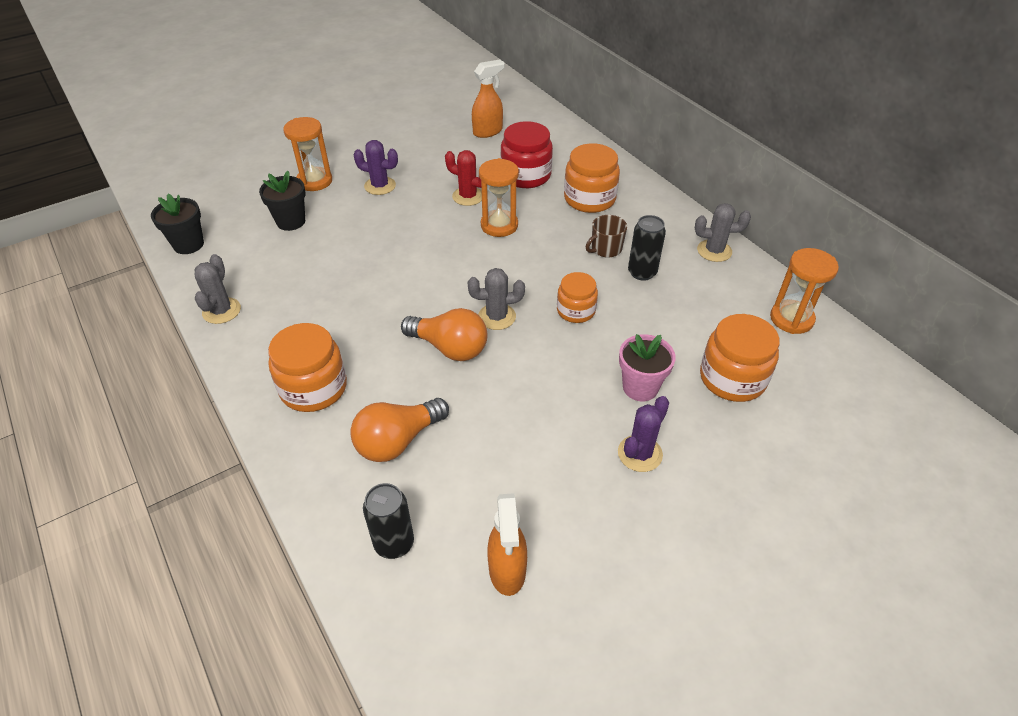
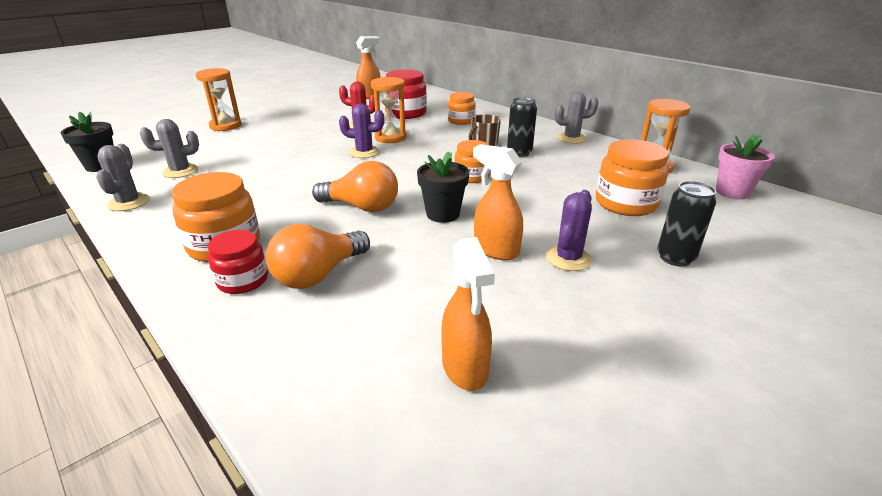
camera: 10 degrees left, 15 degrees down
black flower pot [259,171,306,231] -> black flower pot moved to [417,151,469,223]
purple cactus [353,140,398,195] -> purple cactus moved to [339,103,384,158]
black can [363,483,414,559] -> black can moved to [657,181,716,266]
grey cactus [468,268,525,330] -> grey cactus moved to [140,119,199,178]
orange jar [564,143,620,213] -> orange jar [448,92,476,125], size x0.64
pink flower pot [619,334,676,401] -> pink flower pot moved to [716,134,775,200]
none -> red jar [208,230,268,294]
none -> orange spray bottle [473,144,523,260]

